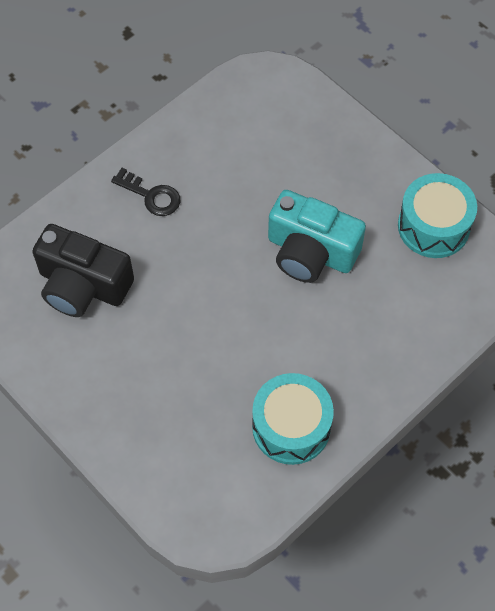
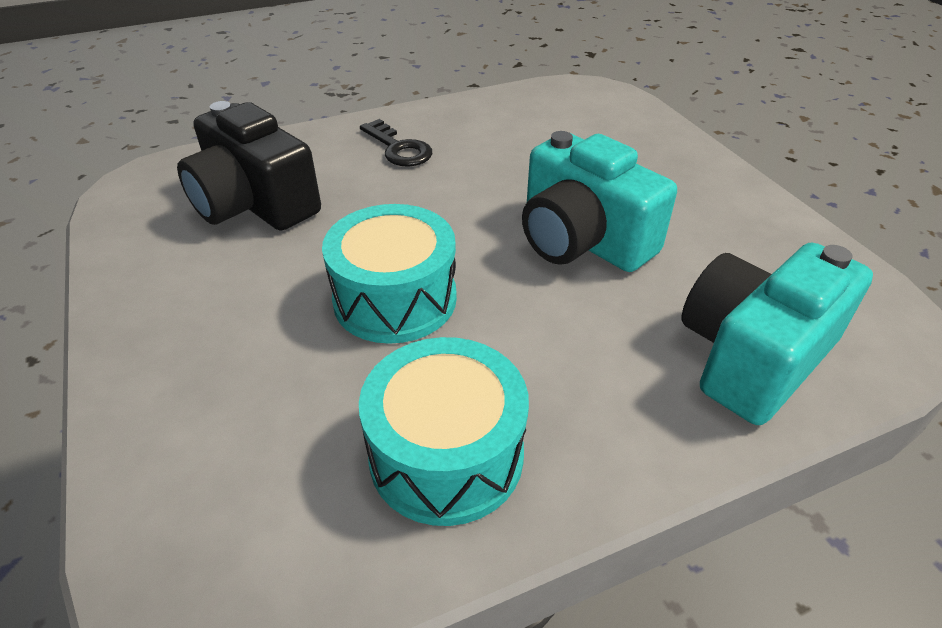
camera: 20 degrees right, 20 degrees down
turquoise drum [398,173,477,258] -> turquoise drum moved to [322,204,457,344]
none -> turquoise camera [682,242,873,425]

